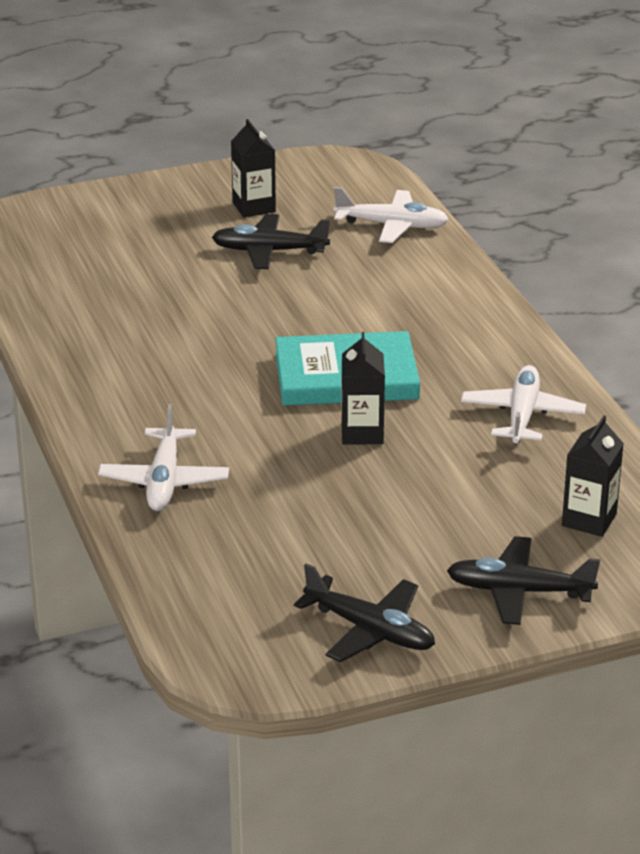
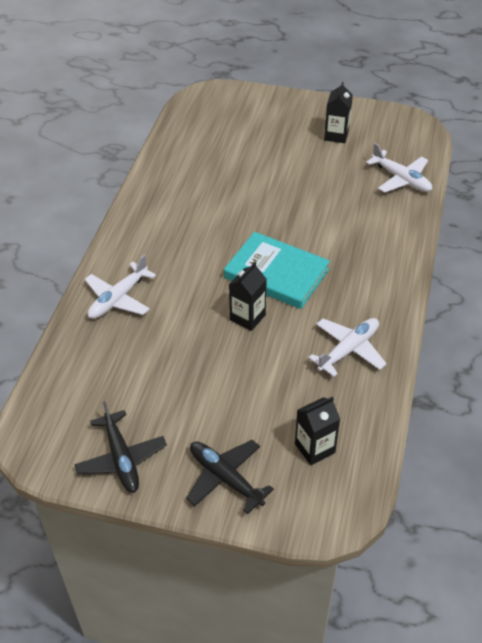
camera: 35 degrees right, 15 degrees up
black plane [212,214,330,269] -> none

